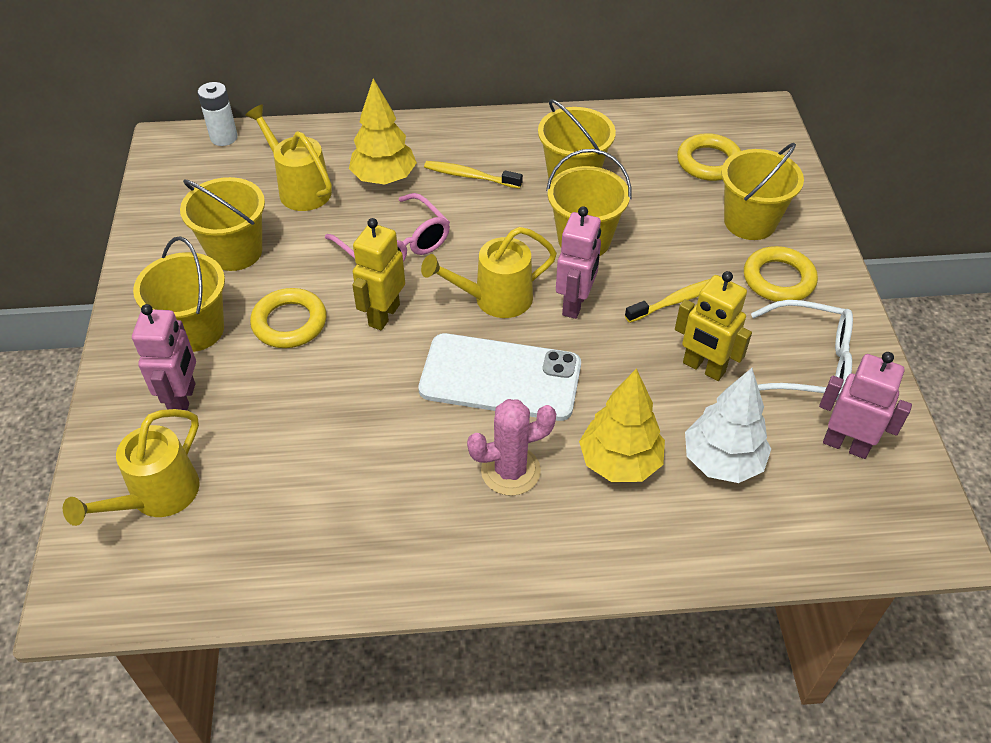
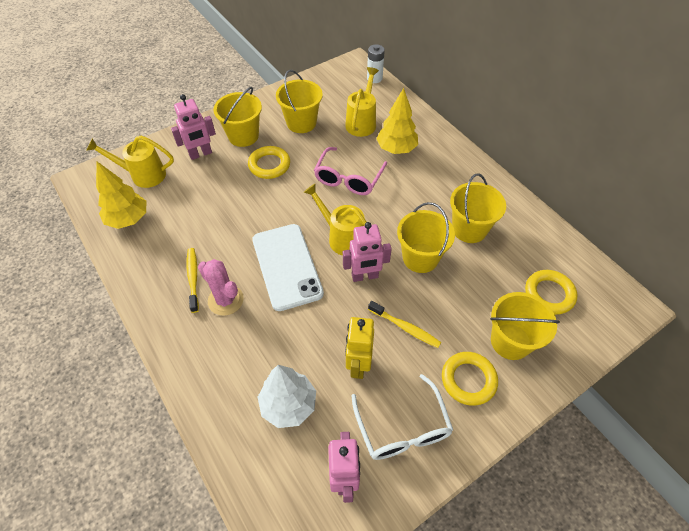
camera: 60 degrees right, 5 degrees up
yellow robot [352,218,405,330] -> none
yellow toothbrush [424,161,523,189] -> yellow toothbrush moved to [187,248,199,313]
yellow tree [579,368,665,482] -> yellow tree moved to [96,162,146,229]

